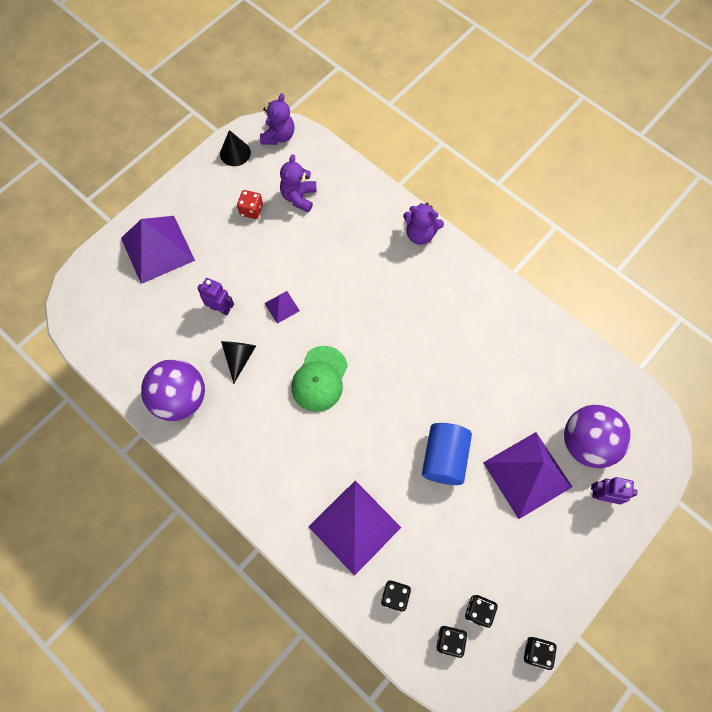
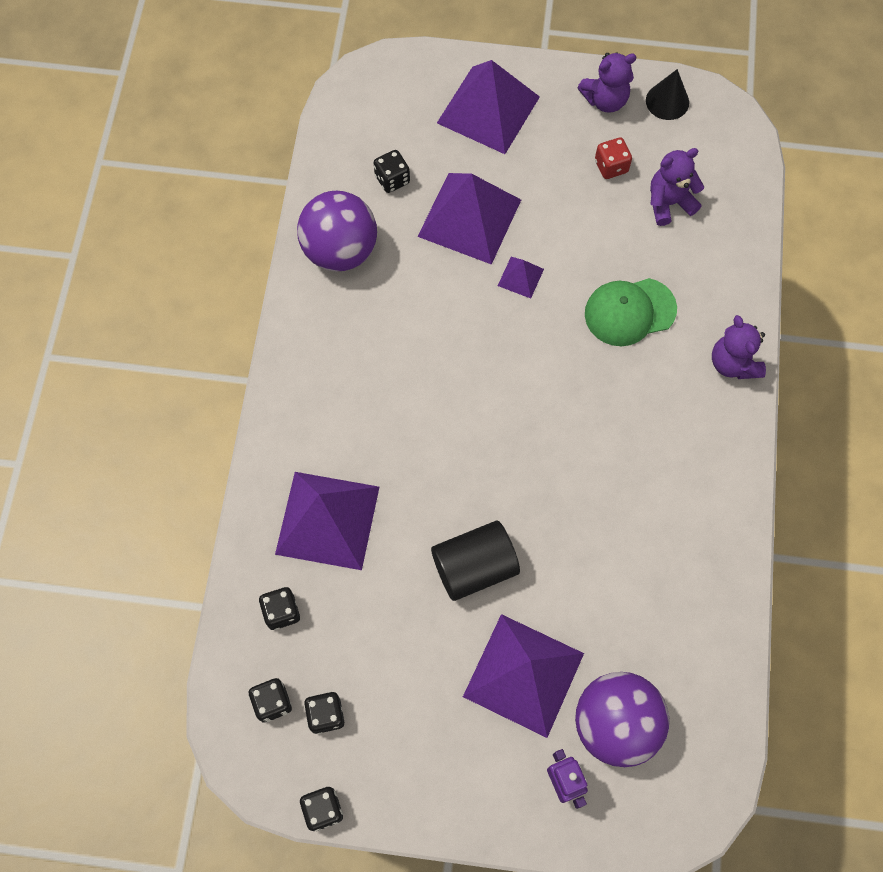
camera: 55 degrees right, 0 degrees up
purple robot [197,278,234,315] -> purple pyramid [417,173,521,265]
black cone [221,341,256,384] -> none
purple teddy bear [260,93,294,145] -> purple teddy bear moved to [577,52,636,113]
green cap [291,346,348,412] -> green cap moved to [585,278,677,346]
blue cylinder [422,423,472,485] -> black cylinder [431,521,520,601]
none -> black dice [374,150,410,193]

